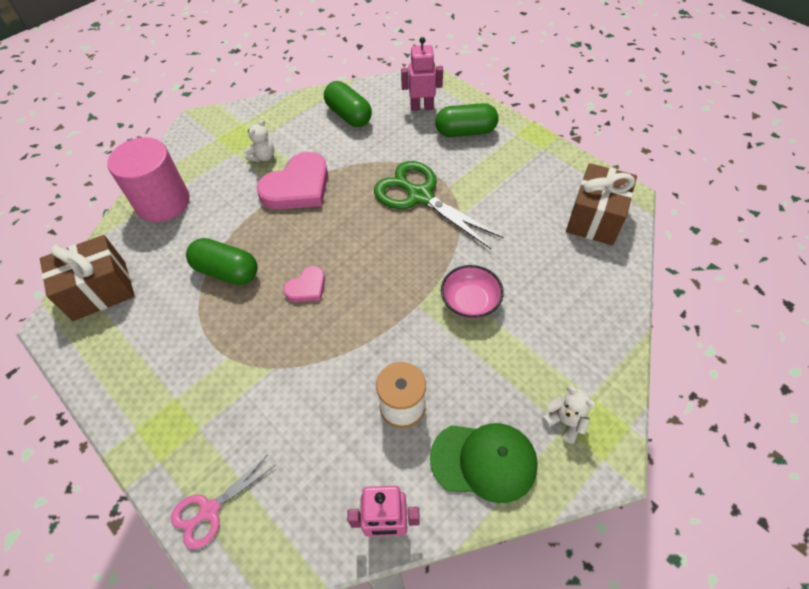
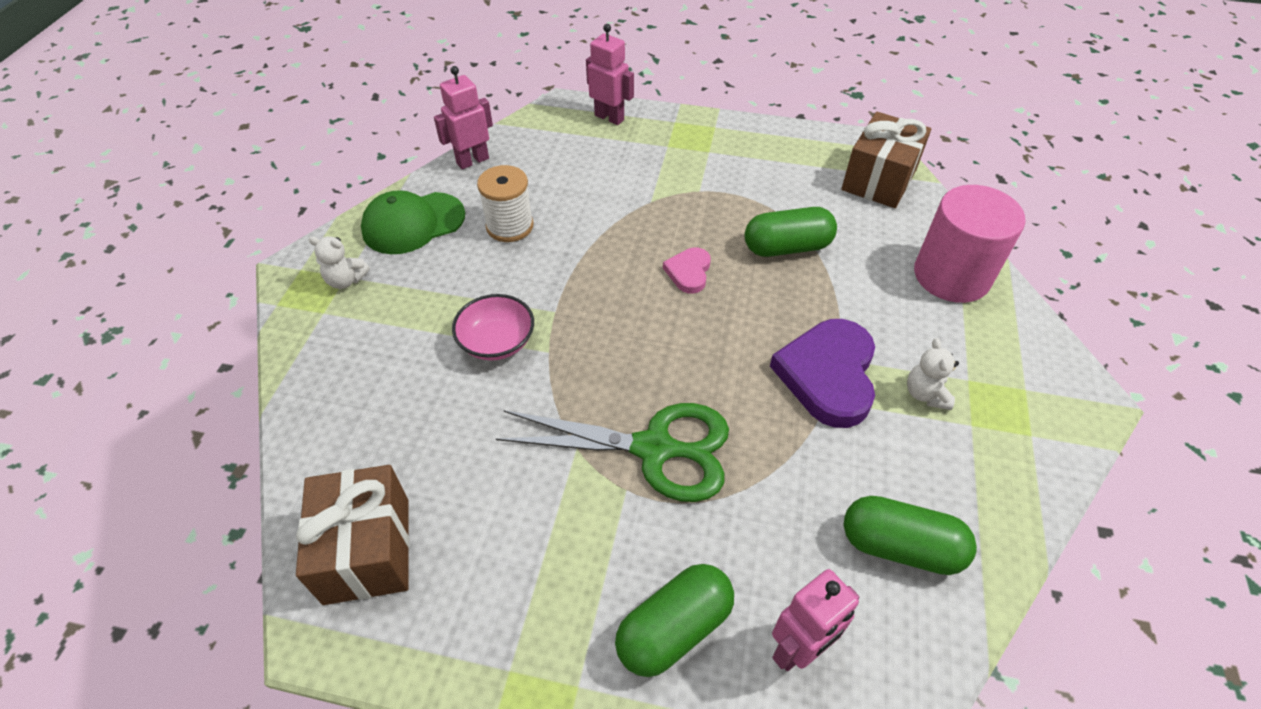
camera: 145 degrees right, 5 degrees down
pink scissors [171,454,276,549] -> pink robot [586,24,634,125]
pink heart [257,152,328,210] -> purple heart [770,319,875,428]

